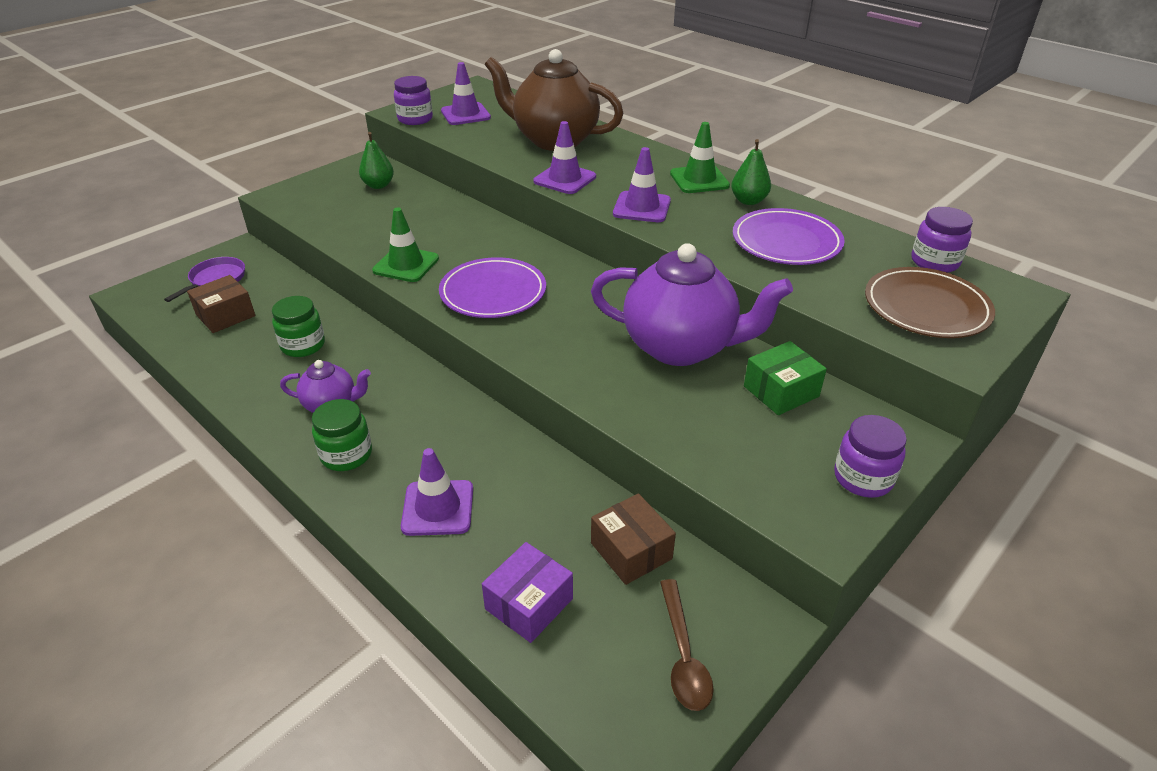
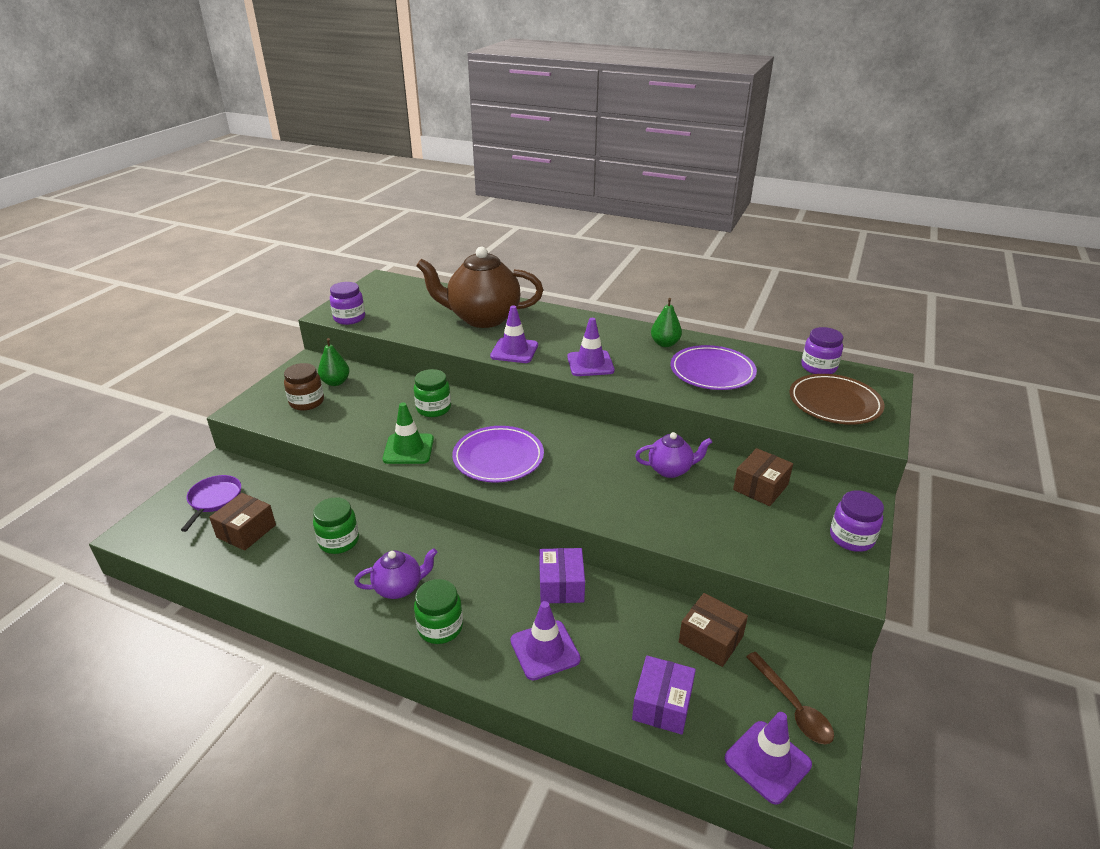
camera: 20 degrees left, 5 degrees down
purple traffic cone [441,62,491,125] -> purple traffic cone moved to [725,712,812,805]
purple teapot [591,243,793,366] -> purple teapot [635,432,712,478], size x0.49
green traffic cone [670,122,730,193] -> none
green box [744,341,827,415] -> brown box [733,448,793,506]
none -> brown jar [284,363,324,411]
none -> green jar [414,369,451,417]
none -> purple box [539,548,585,603]

